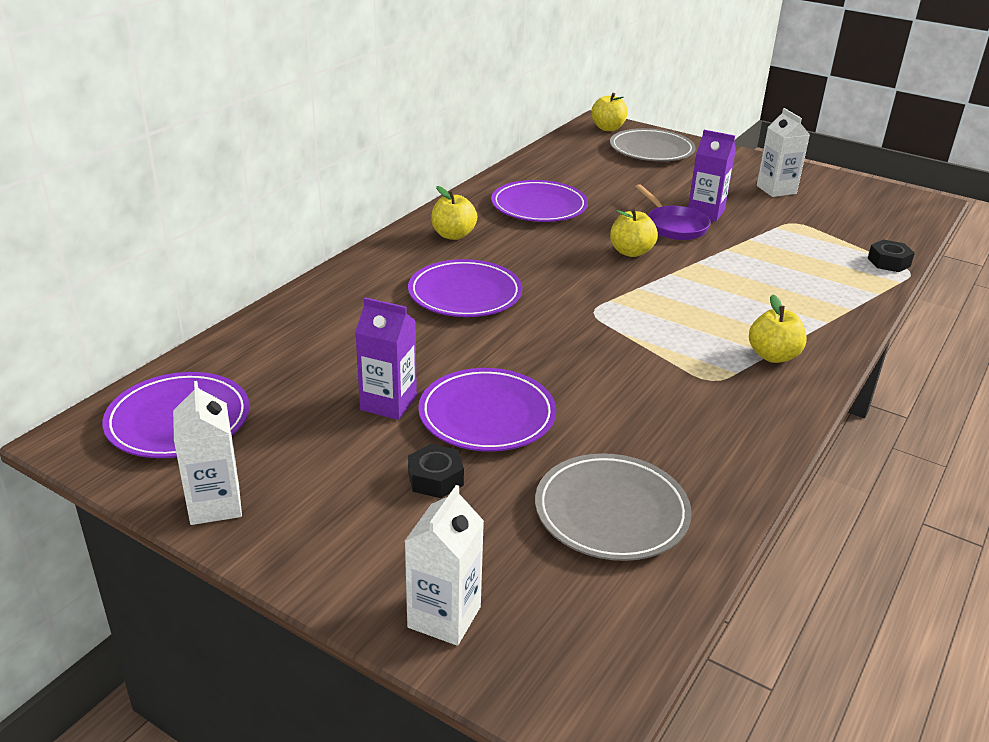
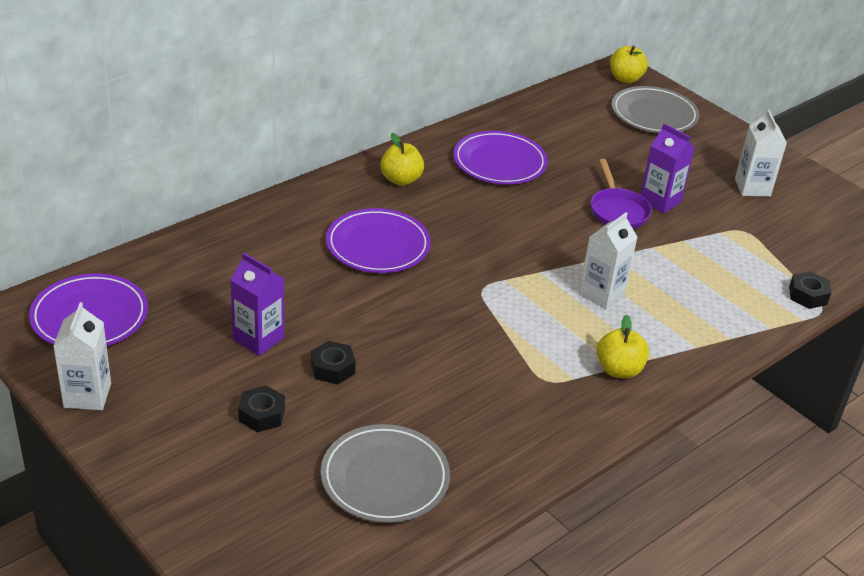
camera: 15 degrees right, 5 degrees up
white carton [405,485,484,646] -> white carton moved to [579,212,638,309]
purple plate [418,368,556,452] -> black nut [311,341,356,385]
yellow apple [610,208,658,257] -> none

